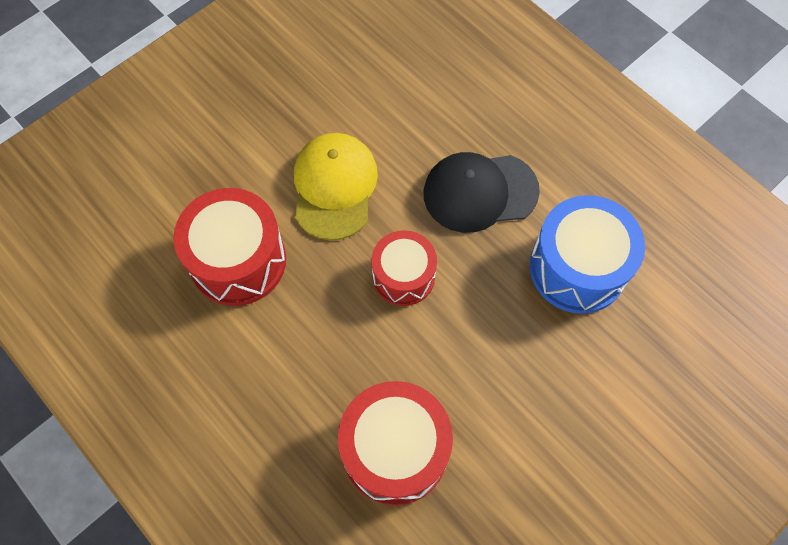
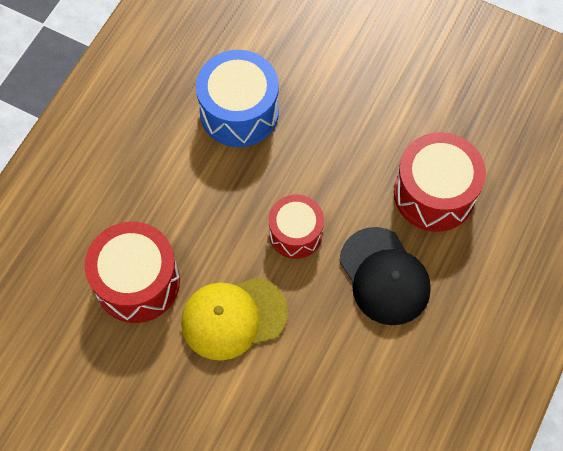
camera: 110 degrees left, 0 degrees up
red drum [173,188,286,306] -> red drum moved to [85,222,180,323]
black cap [424,152,540,233] -> black cap moved to [339,227,431,325]

